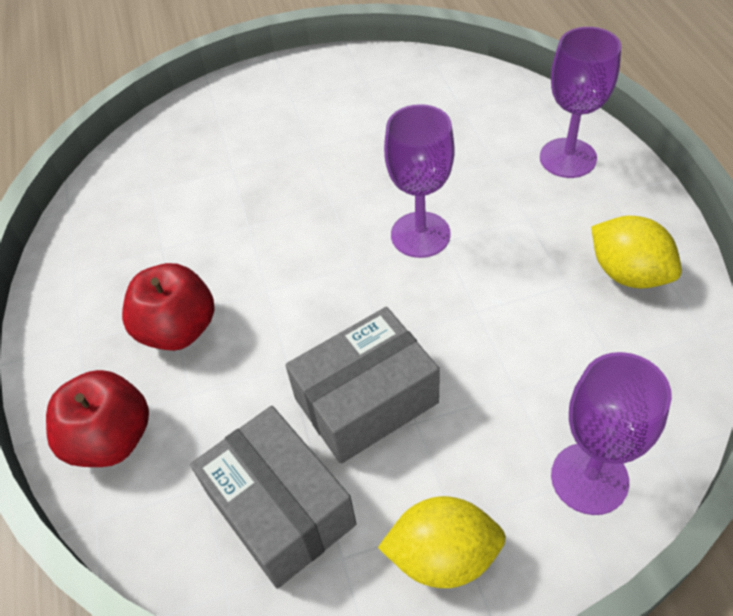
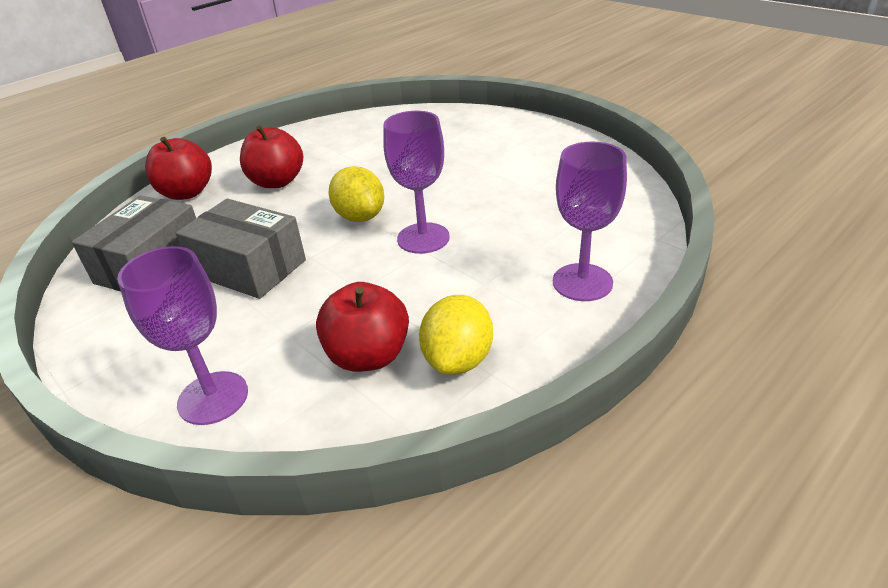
camera: 60 degrees right, 15 degrees down
yellow lemon [378,496,506,588] -> yellow lemon moved to [328,166,384,222]
none -> red apple [316,282,409,372]

